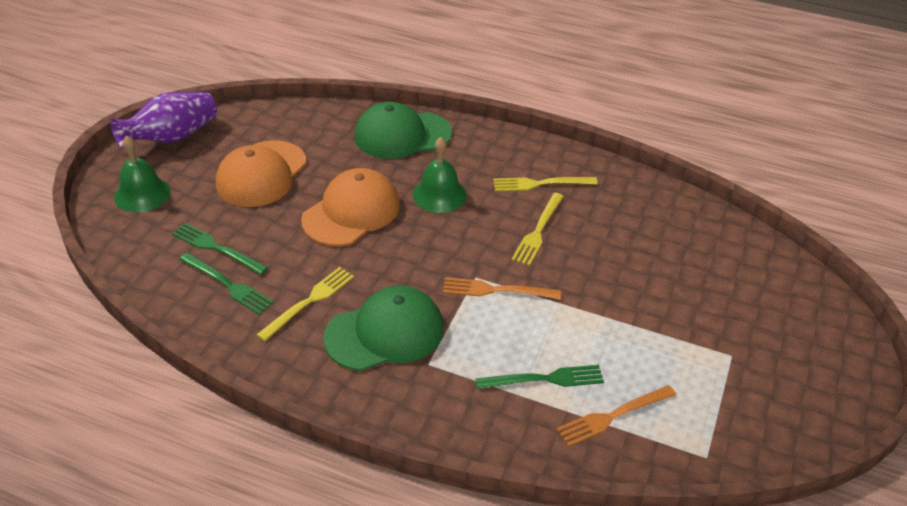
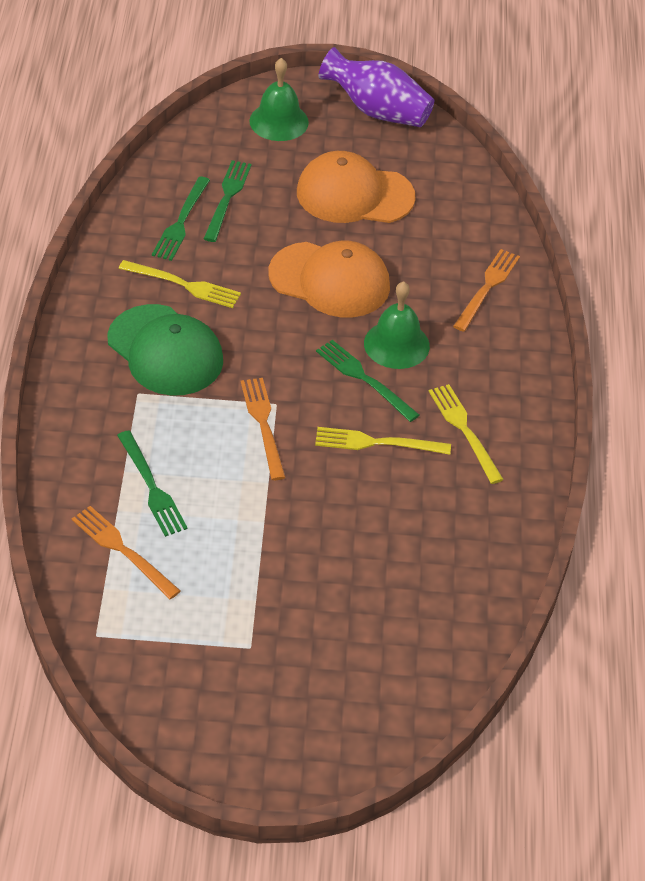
camera: 70 degrees right, 5 degrees up
green cap [354,102,452,159] -> orange fork [453,249,520,332]
none -> green fork [316,340,419,422]

